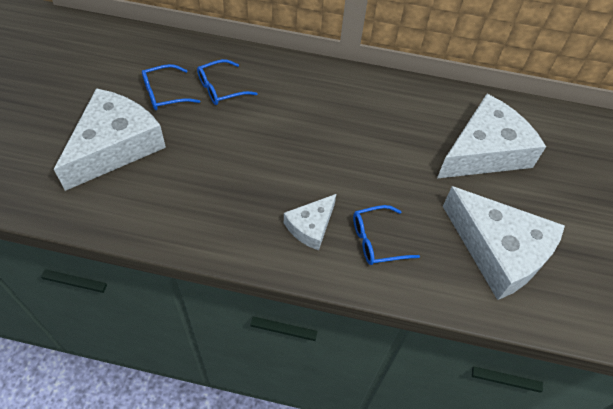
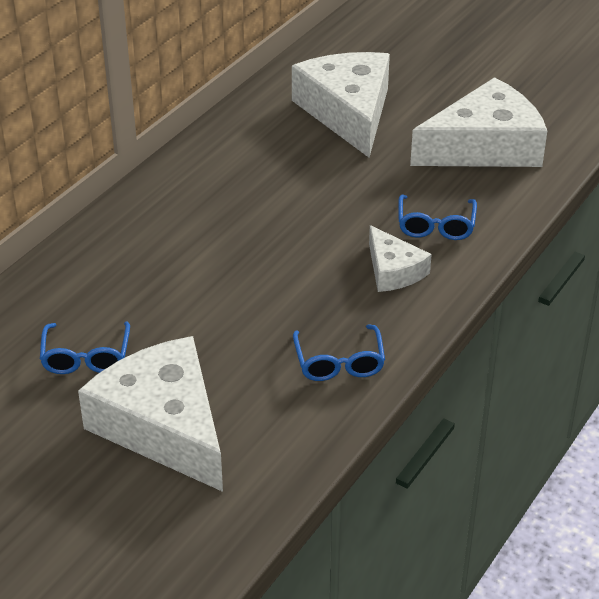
camera: 65 degrees left, 15 degrees down
blue glasses [197,59,258,105] -> blue glasses moved to [293,324,385,381]

